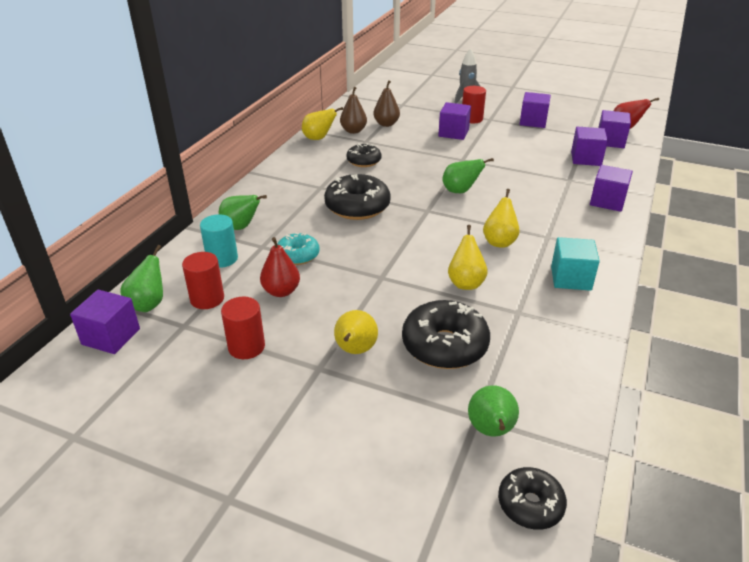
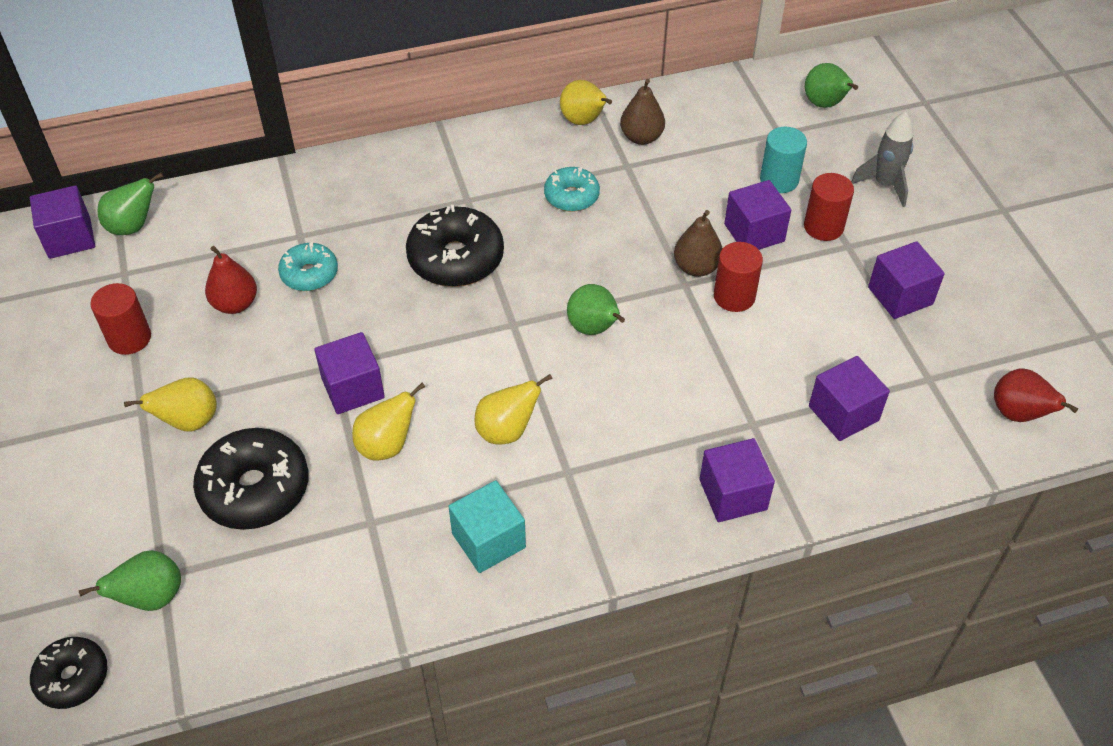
camera: 50 degrees right, 15 degrees up
red cylinder [182,252,224,309] -> red cylinder moved to [714,242,763,312]
turquoise cylinder [200,214,238,268] -> turquoise cylinder moved to [760,127,807,193]
green pear [219,195,267,230] -> green pear moved to [805,63,858,108]
black donut [346,143,382,167] -> turquoise donut [544,167,600,212]
brown pear [373,80,400,127] -> brown pear moved to [674,210,723,277]
purple cube [598,110,631,148] -> purple cube moved to [314,332,385,414]

